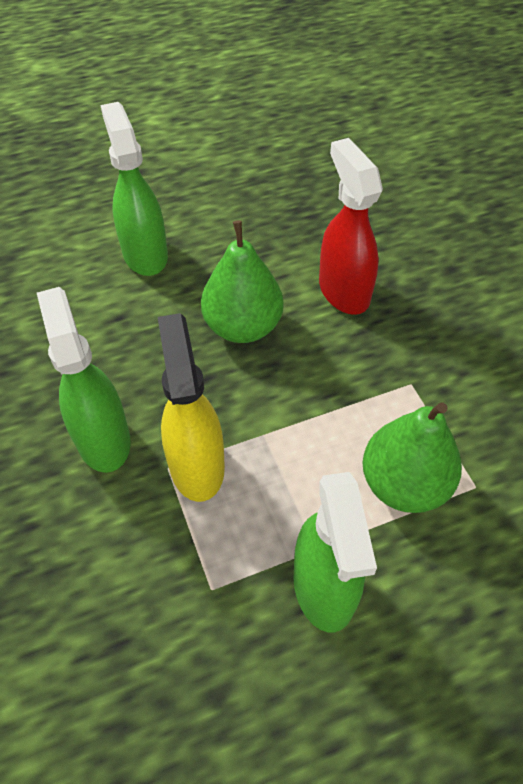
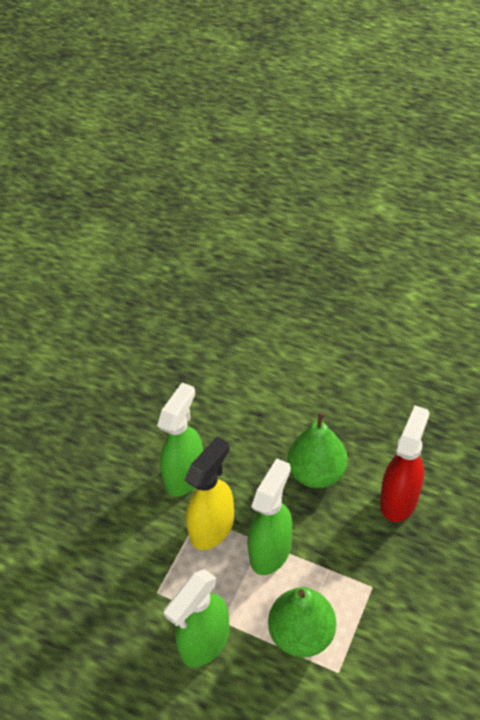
camera: 50 degrees right, 5 degrees down
green spray bottle [100,102,168,276] -> green spray bottle moved to [248,458,293,575]

